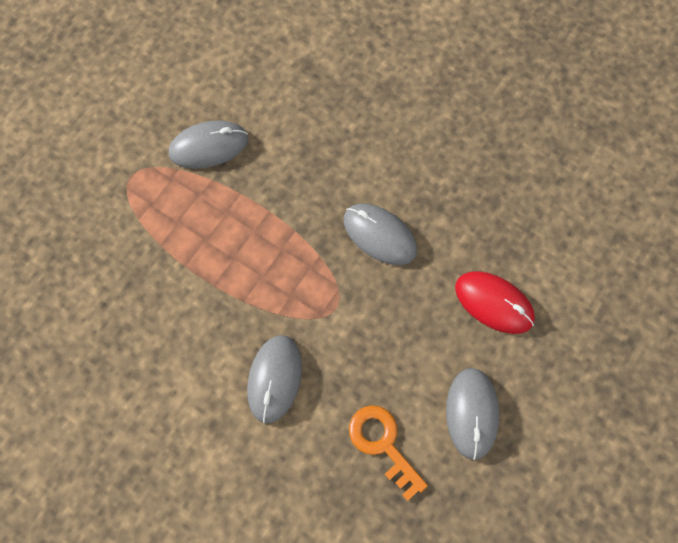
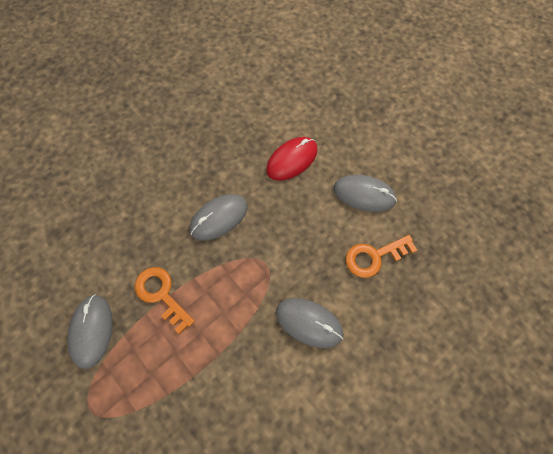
camera: 75 degrees left, 5 degrees down
none -> orange key [135,267,195,334]

